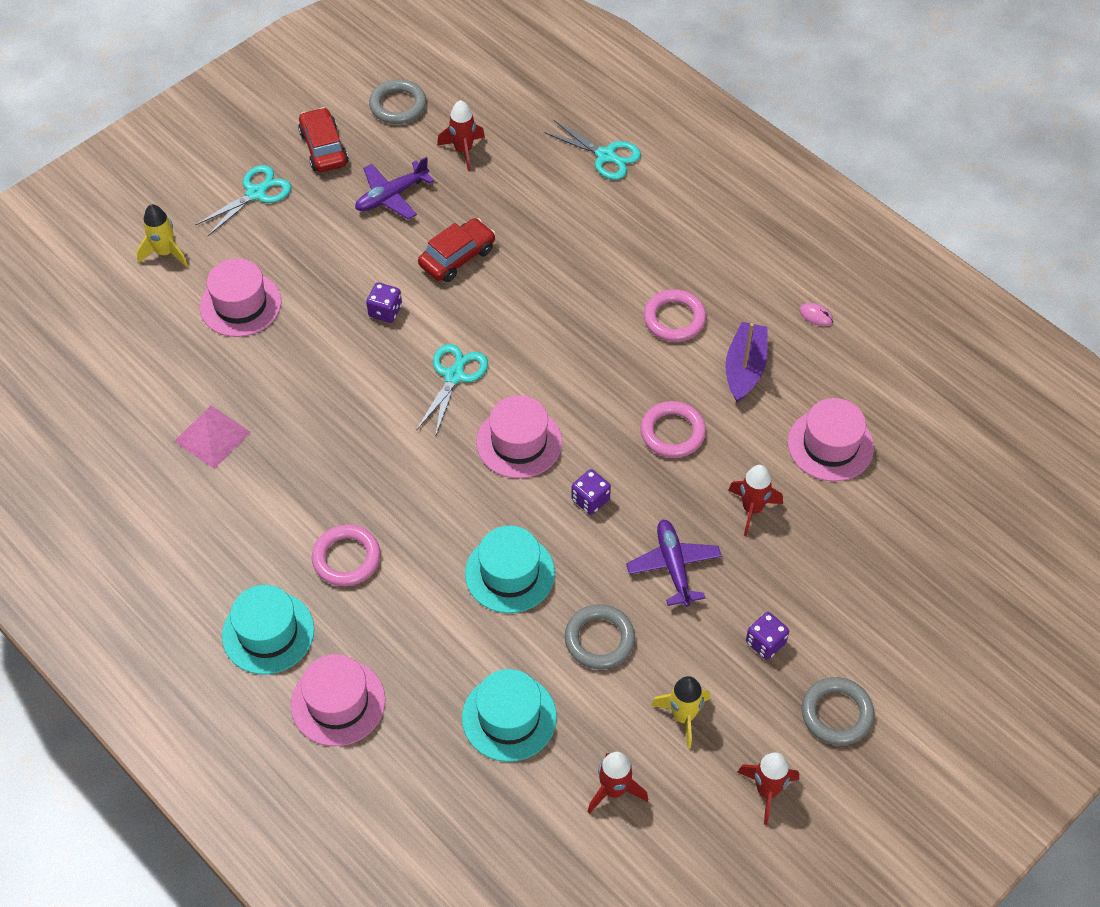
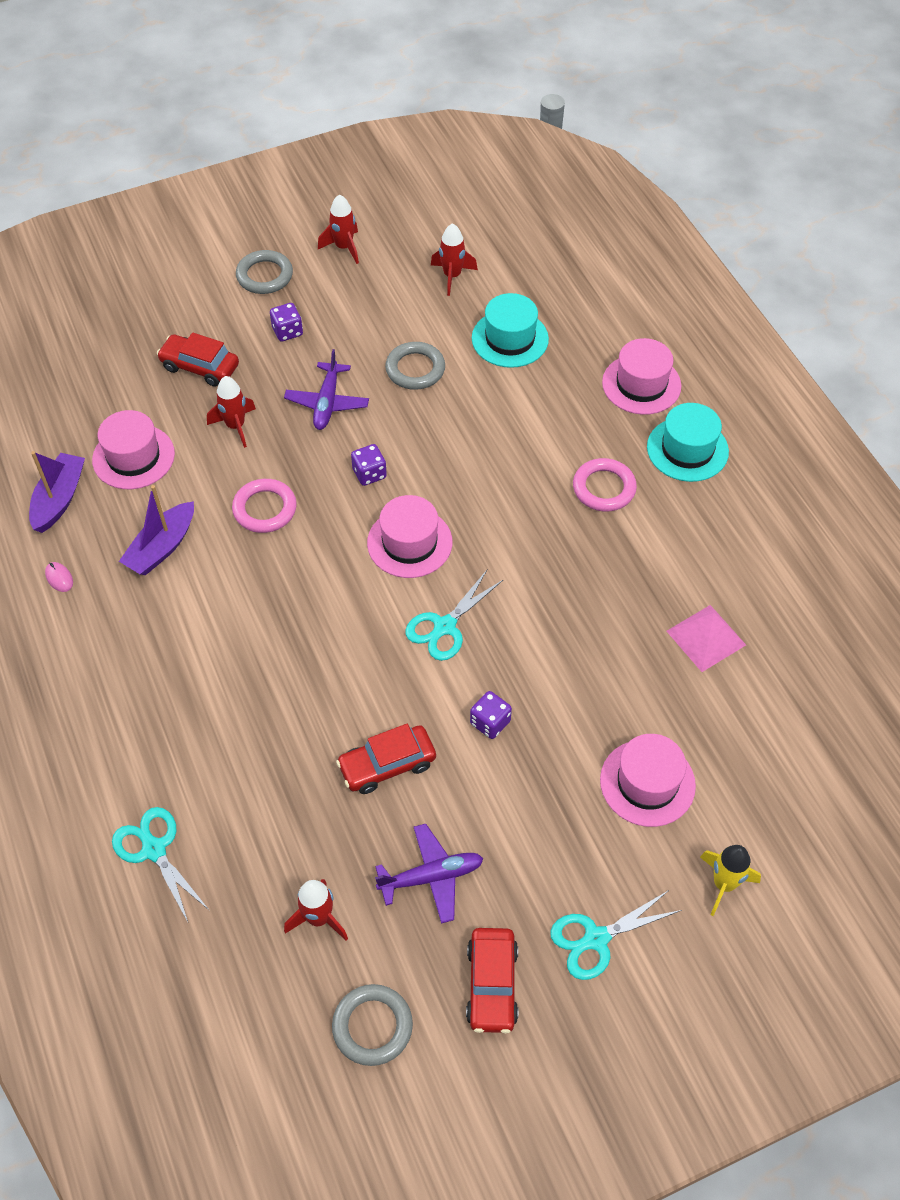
camera: 160 degrees left, 0 degrees up
turquoise hat [465,526,555,613] -> none
pink ring [644,289,706,342] -> none
yellow rocket [651,676,711,749] -> none
none -> purple boat [29,451,85,533]
none -> red car [157,332,239,387]

